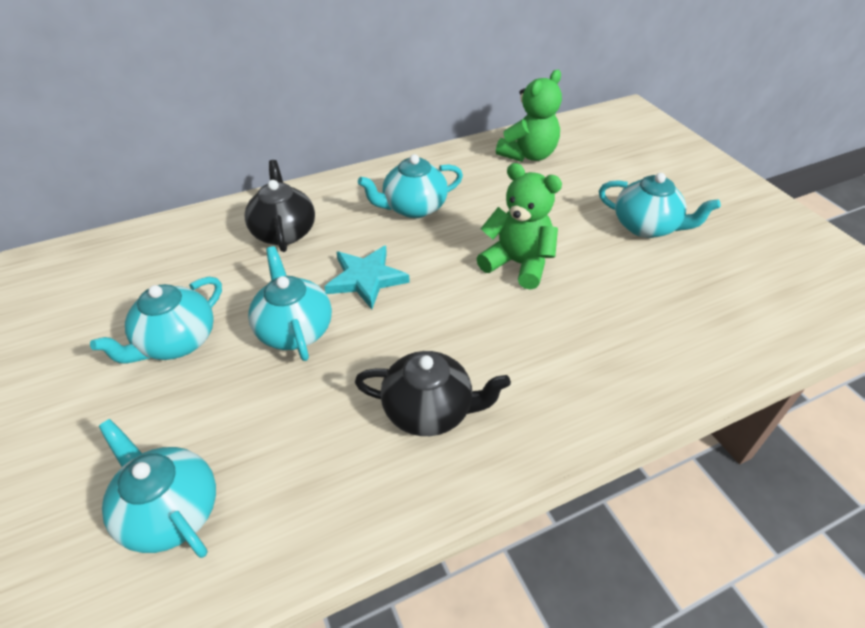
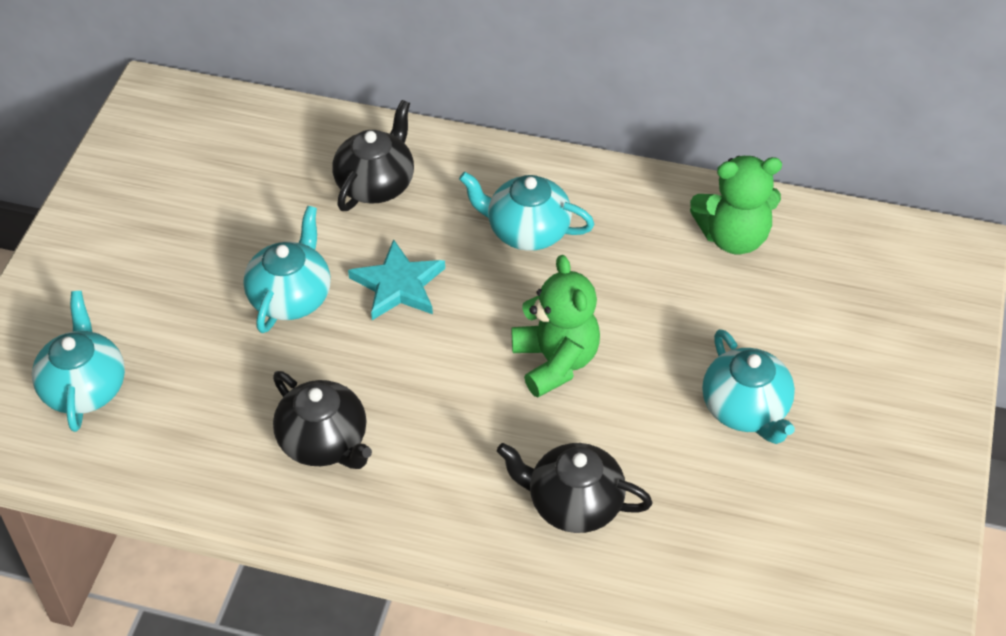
camera: 40 degrees right, 5 degrees up
turquoise teapot [90,277,222,364] -> none
none -> black teapot [497,443,653,533]

